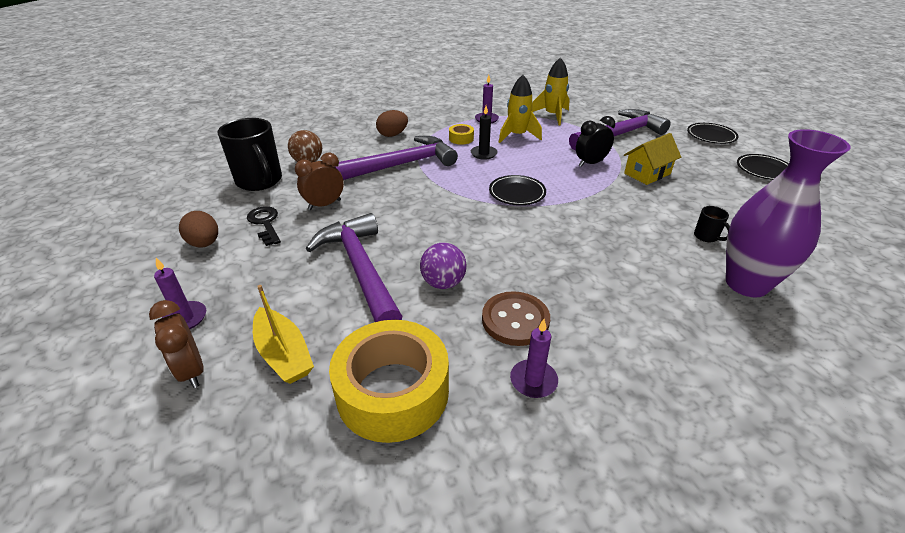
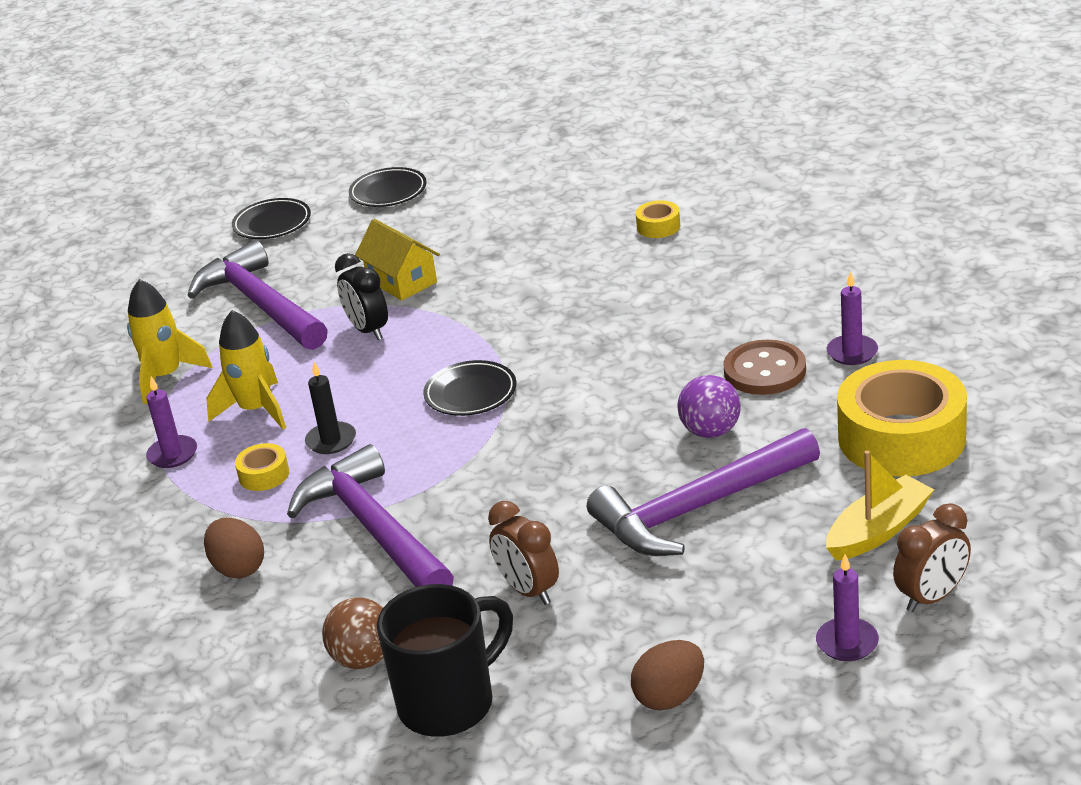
camera: 90 degrees left, 5 degrees down
black key [247,206,281,246] -> none
black mug [694,206,730,242] -> none
purple vase [726,129,851,298] -> yellow tape [636,200,680,238]

